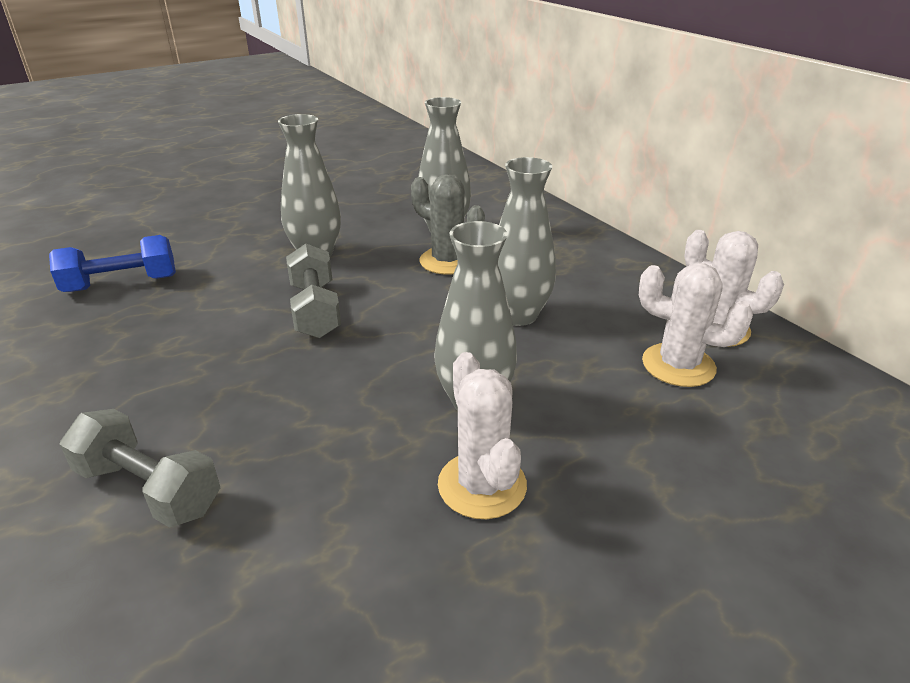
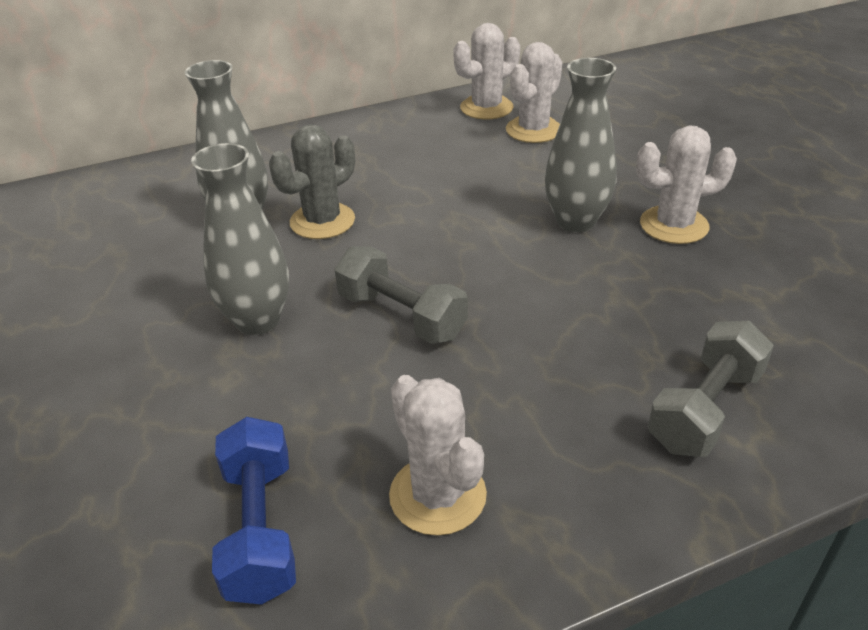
camera: 80 degrees left, 5 degrees up
grey dumbbell [286,244,341,338] -> grey dumbbell turned 45 degrees clockwise [335,246,468,344]
grey vase [498,157,556,326] -> none
none -> white cactus [389,375,487,536]

